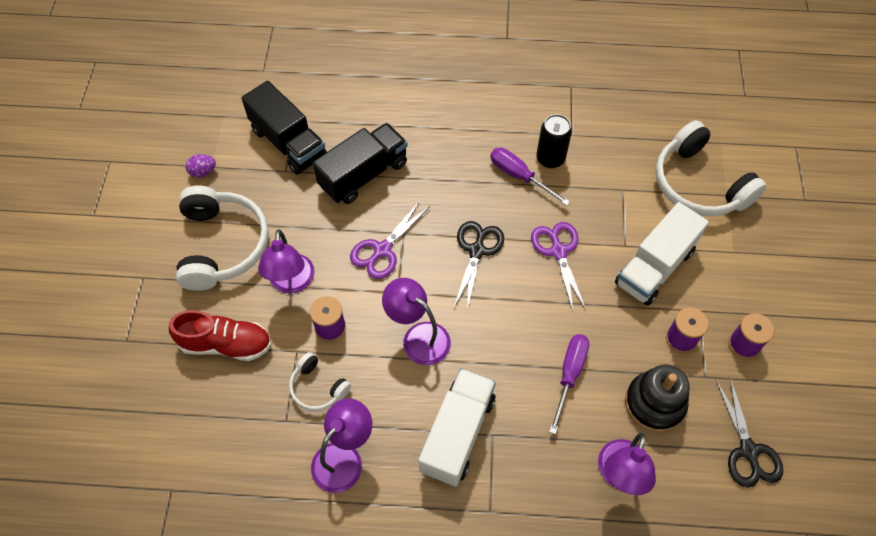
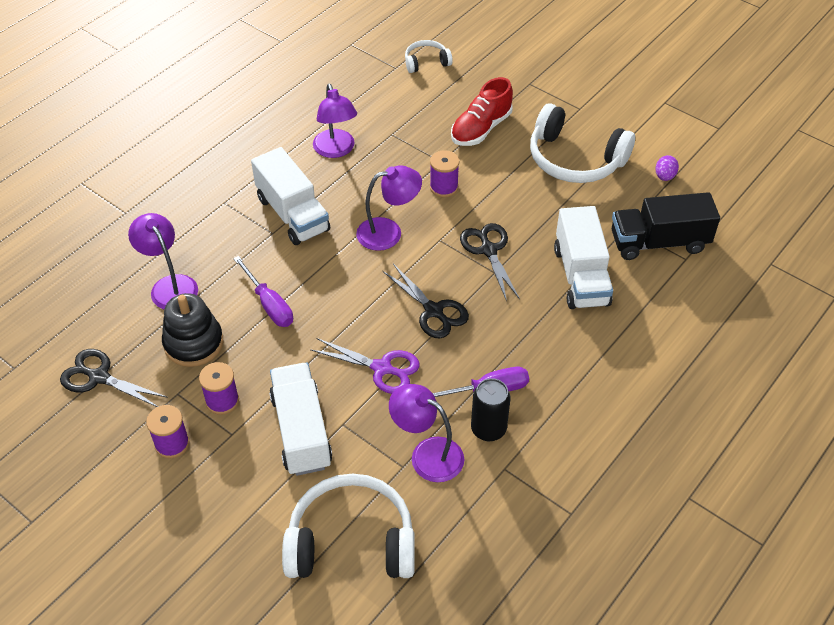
camera: 125 degrees right, 10 degrees down
purple lamp [258,230,315,293] -> purple lamp moved to [389,384,464,482]
white headphones [289,352,351,411] -> white headphones moved to [405,40,453,73]
black truck [313,123,408,204] -> white truck [554,206,613,309]
purple scissors [350,201,430,279] -> black scissors [460,223,520,301]

